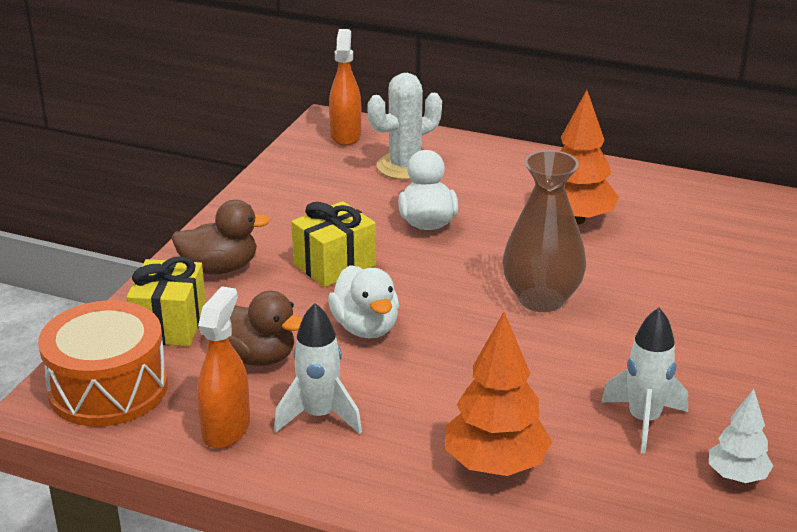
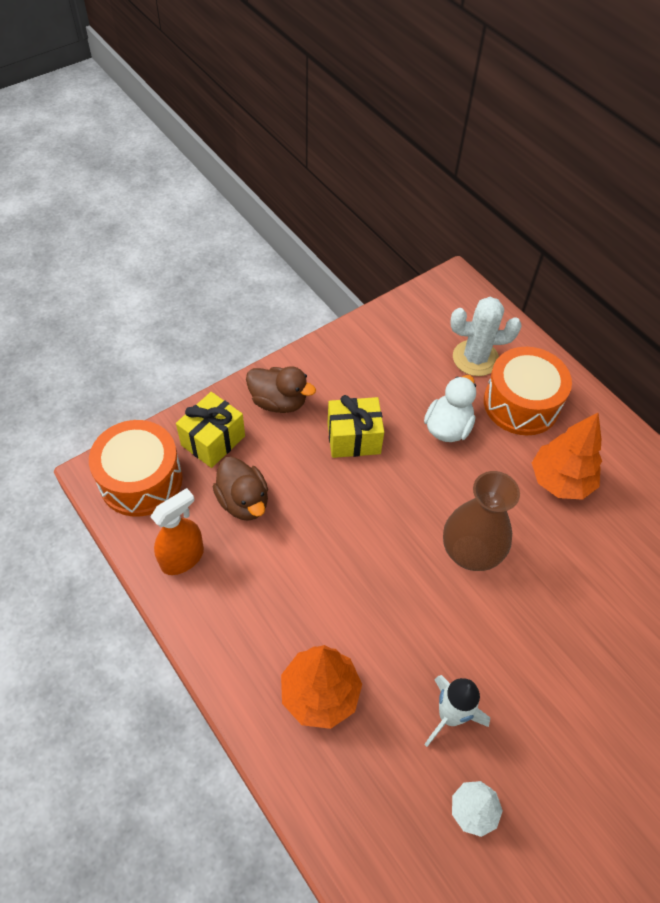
camera: 30 degrees right, 25 degrees up
white rocket [274,303,362,434] -> none
white duck [328,265,399,338] -> none
orange spray bottle [329,29,361,146] -> none
none -> orange drum [484,347,572,436]

